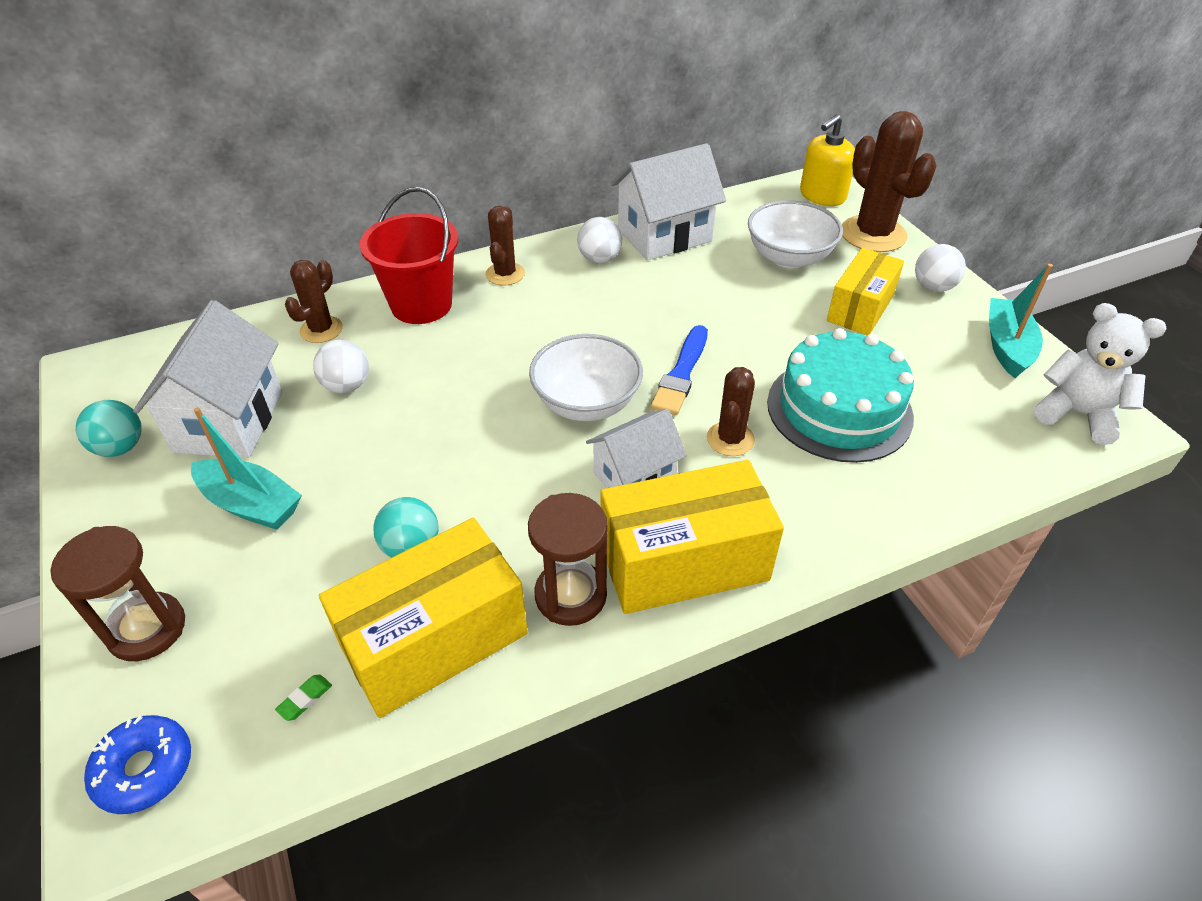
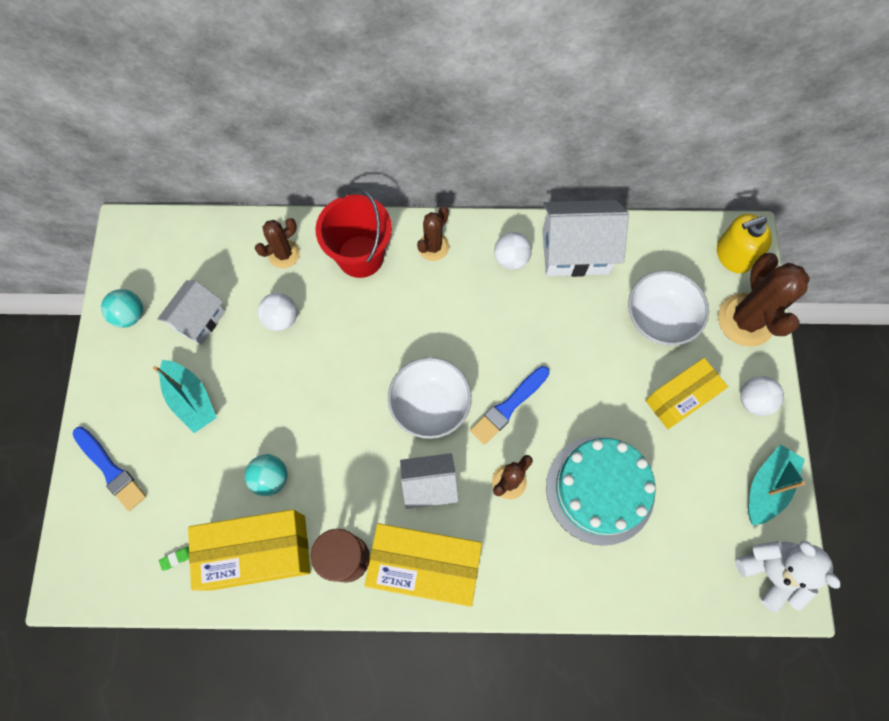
camera: 25 degrees right, 25 degrees up
brown hourglass [51,526,185,661] -> blue brush [73,427,146,511]
blue donut [84,715,191,814] -> none
white house [133,300,282,458] -> white house [157,280,225,345], size x0.64

